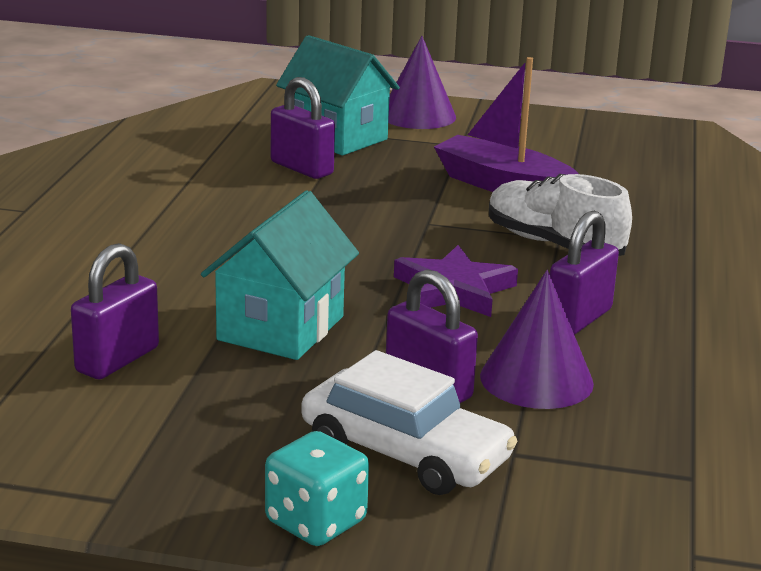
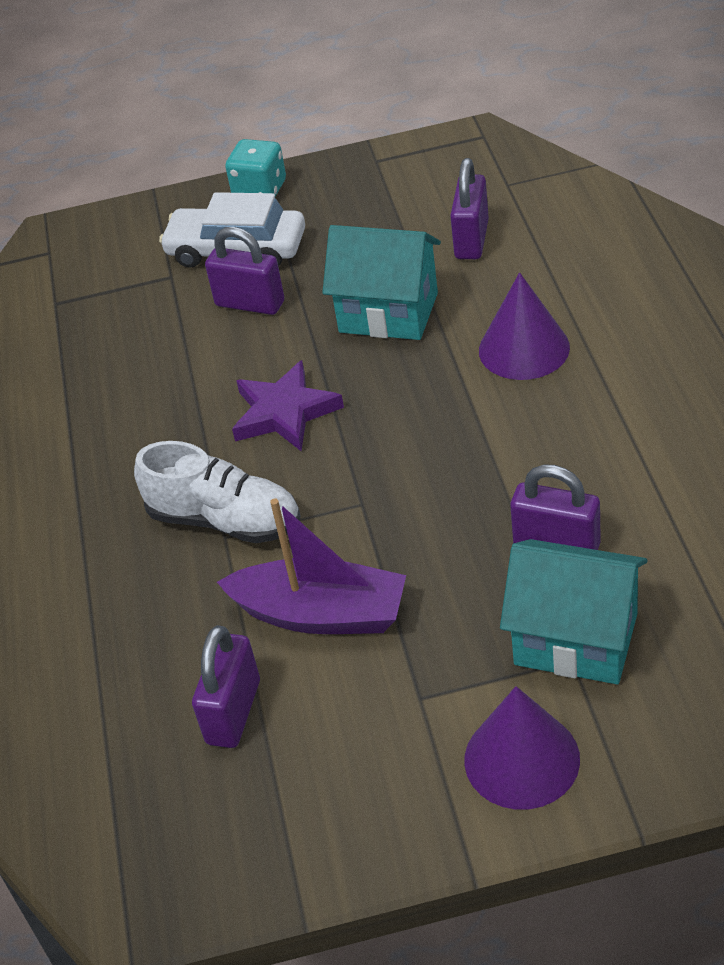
camera: 165 degrees right, 20 degrees up
turquoise house [201,190,359,360] -> turquoise house turned 75 degrees counterclockwise [322,225,441,340]
purple cone [480,270,594,409] -> purple cone moved to [479,272,570,380]
purple padlock [550,211,619,335] -> purple padlock moved to [192,625,260,748]

